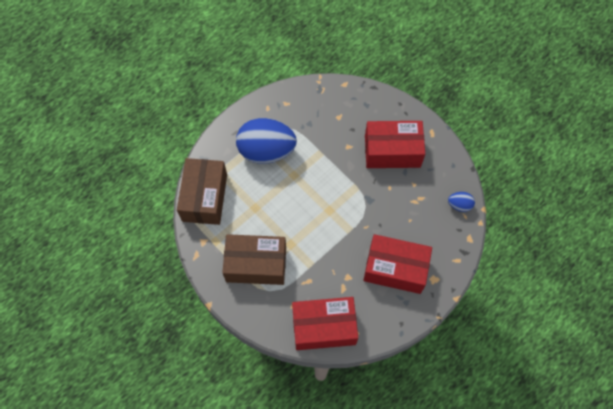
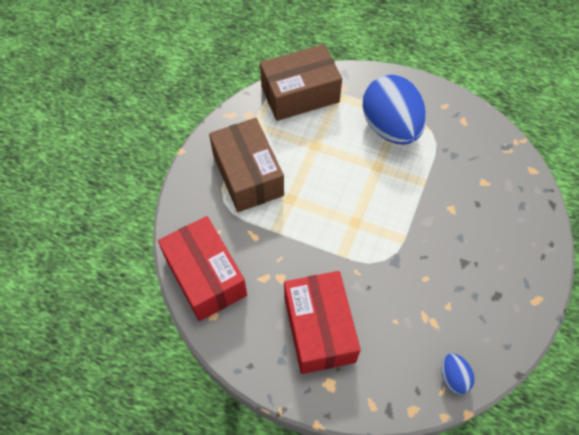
camera: 65 degrees right, 5 degrees down
red box [365,121,425,168] -> none

